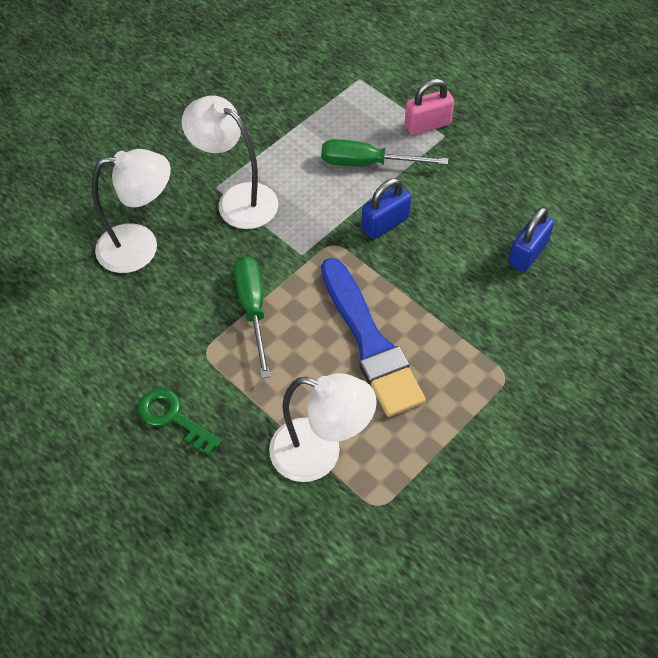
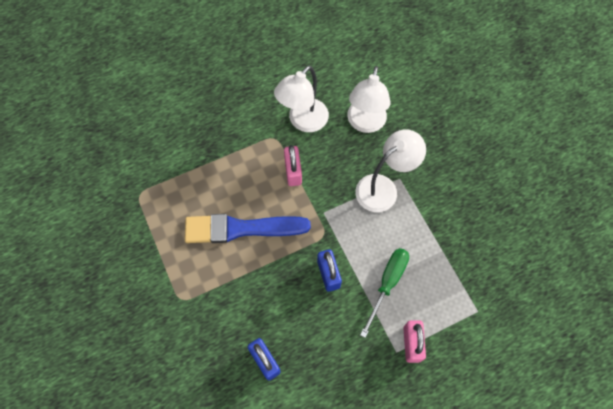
camera: 110 degrees right, 10 degrees up
green key [138,388,222,455] -> none
green screwdriver [234,256,270,379] -> pink padlock [284,145,302,186]
white lamp [269,373,377,482] -> white lamp moved to [274,66,329,132]

